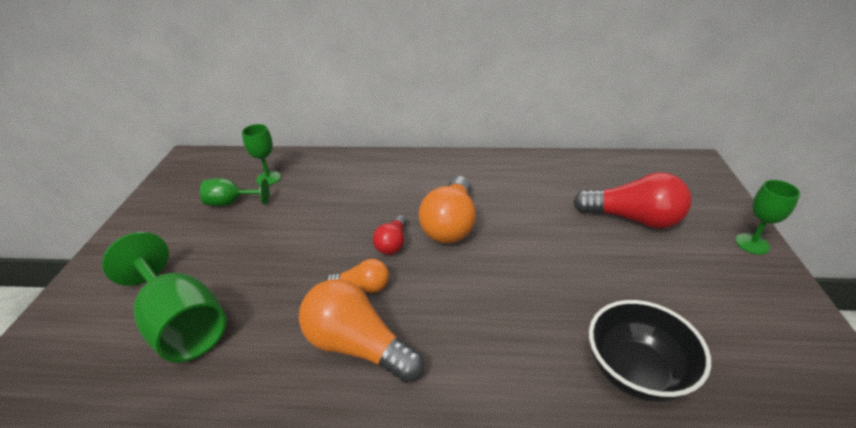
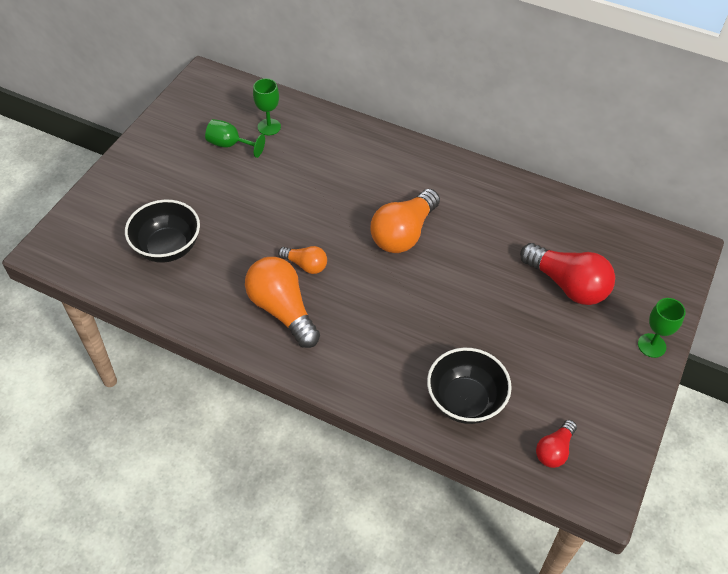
camera: 20 degrees right, 15 degrees up
green goblet [102,232,227,363] -> black bowl [125,200,200,263]
red light bulb [373,215,407,255] -> red light bulb moved to [536,420,577,468]

